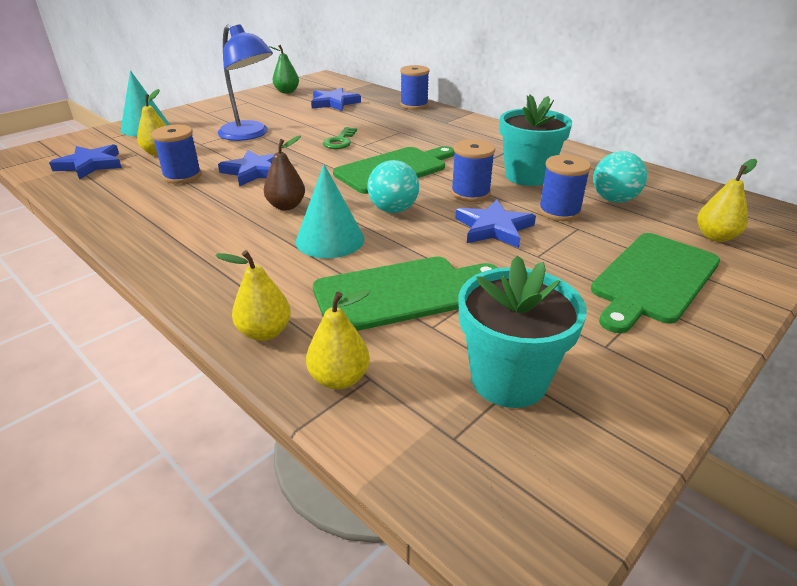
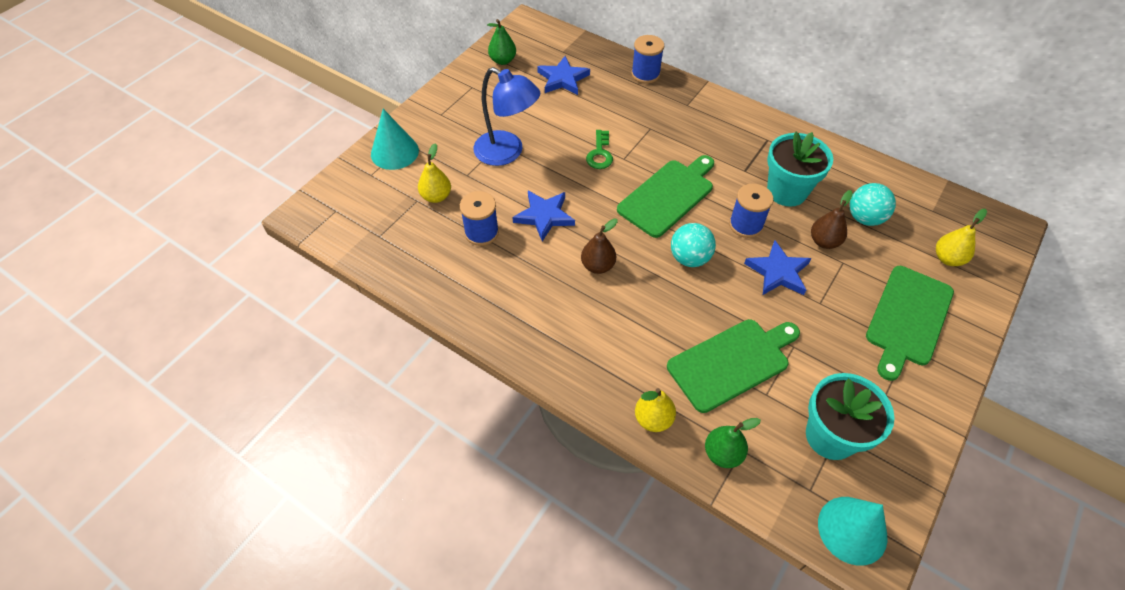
camera: 10 degrees left, 20 degrees up
blue star [49,144,122,180] -> none
turquoise cone [296,164,364,258] -> turquoise cone moved to [818,497,887,566]
yellow pear [306,289,370,390] -> green pear [705,418,761,468]
blue spool [538,155,591,221] -> brown pear [811,190,853,249]

